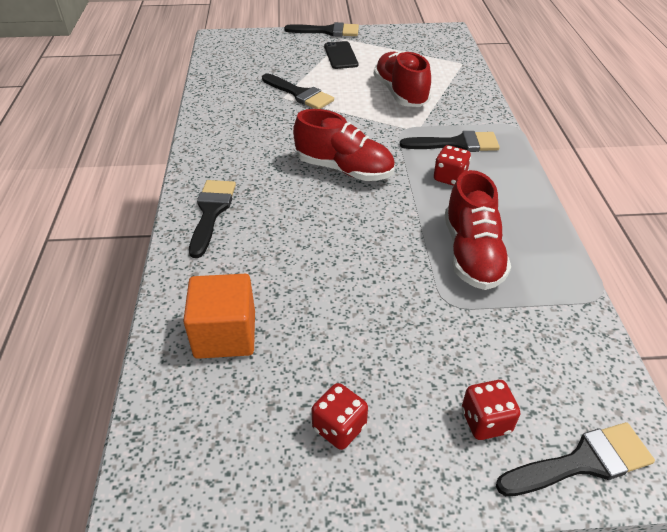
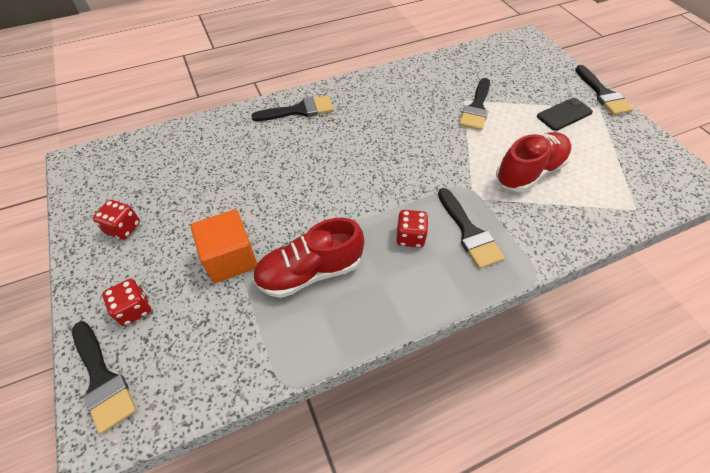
camera: 70 degrees right, 10 degrees up
orange cube [183,274,255,359] -> orange cube moved to [191,210,257,283]
red shoe [293,109,395,181] -> none

